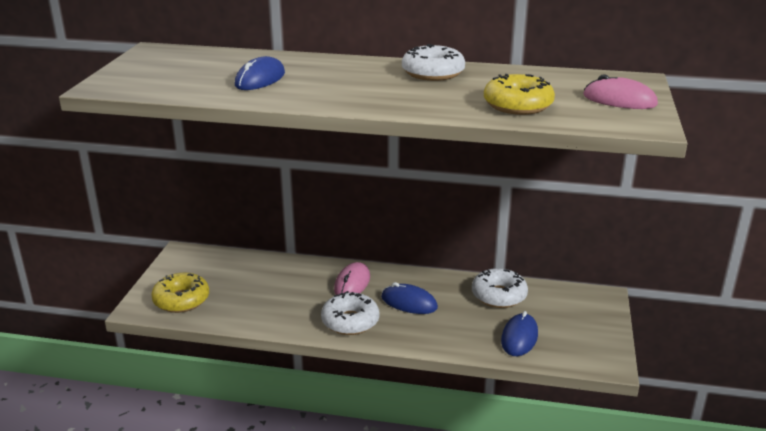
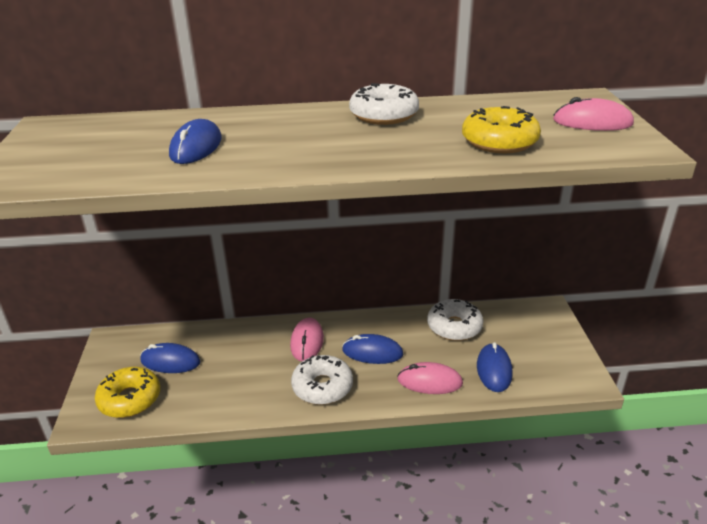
camera: 15 degrees left, 5 degrees up
none -> blue mouse [140,343,200,373]
none -> pink mouse [397,362,463,394]

